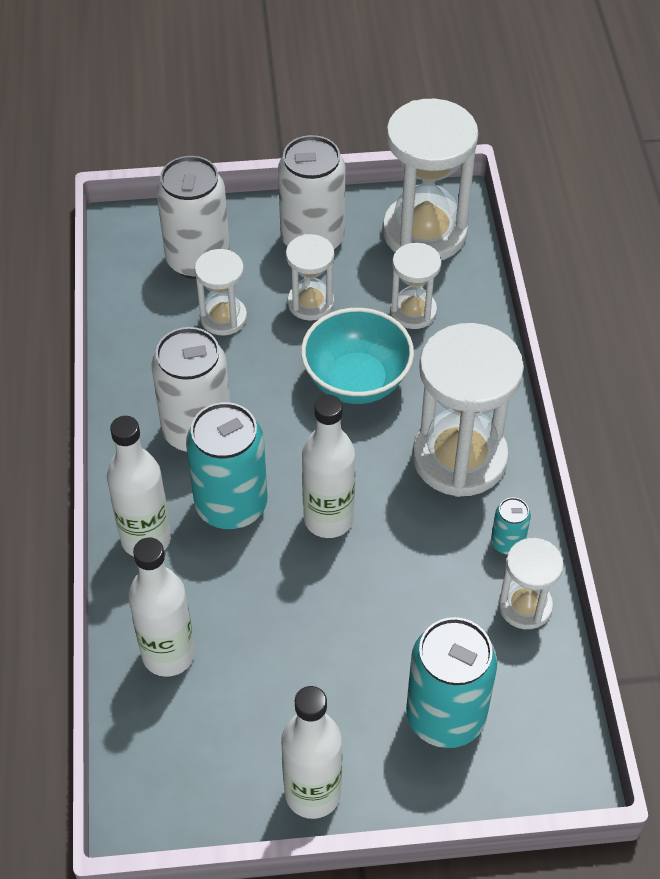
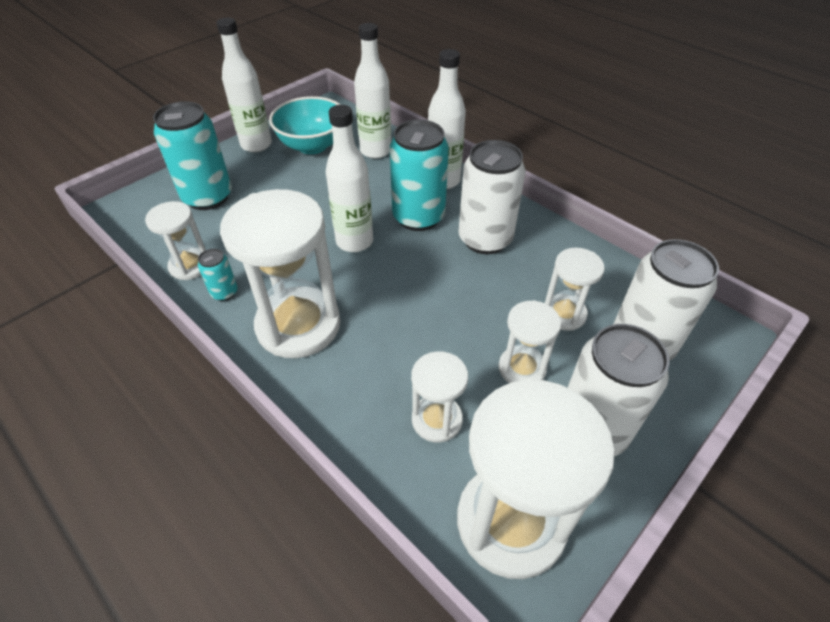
camera: 140 degrees right, 5 degrees down
turquoise bowl [301,308,414,404] -> turquoise bowl moved to [269,96,341,154]

